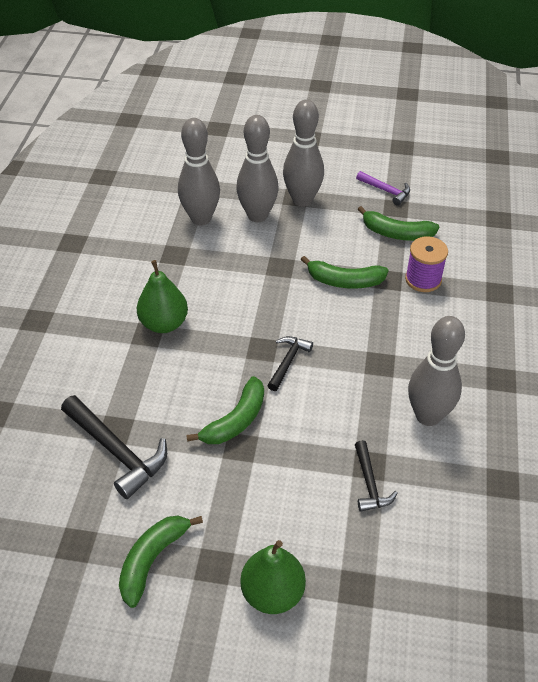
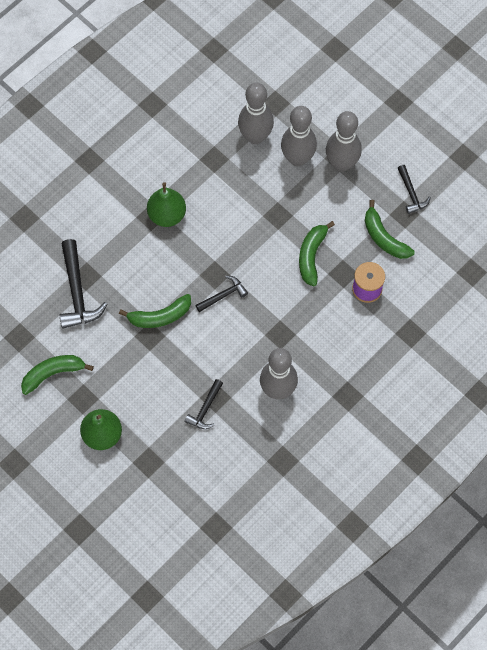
camera: 35 degrees right, 20 degrees up
green banana [301,256,388,289] -> green banana turned 60 degrees clockwise [299,221,335,286]
purple hammer [356,171,410,206] -> black hammer [398,165,431,214]

